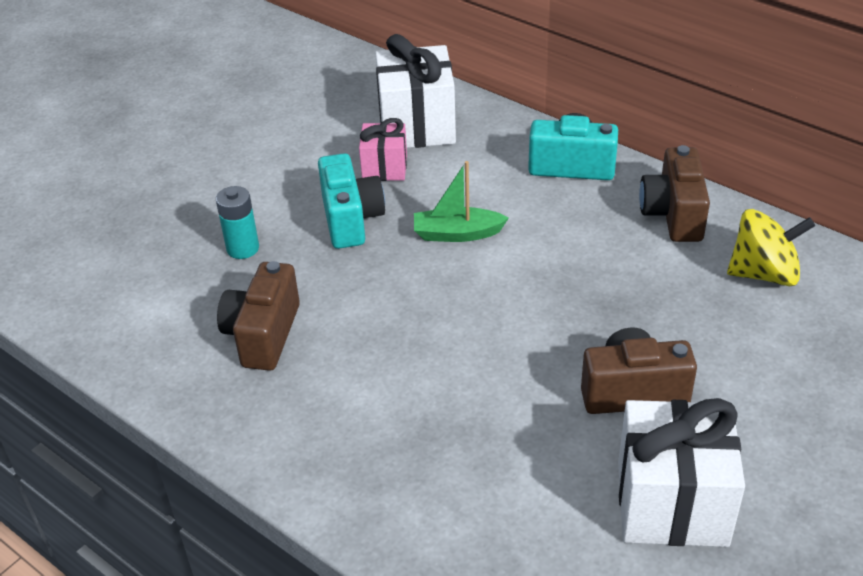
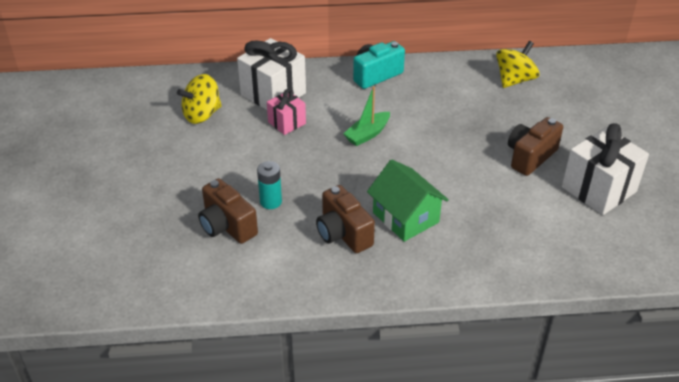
camera: 45 degrees left, 0 degrees up
turquoise camera [318,153,385,249] -> none
brown camera [639,145,710,242] -> brown camera moved to [198,178,258,244]
none -> yellow spinning top [177,74,222,124]
none -> green house [367,159,449,242]

